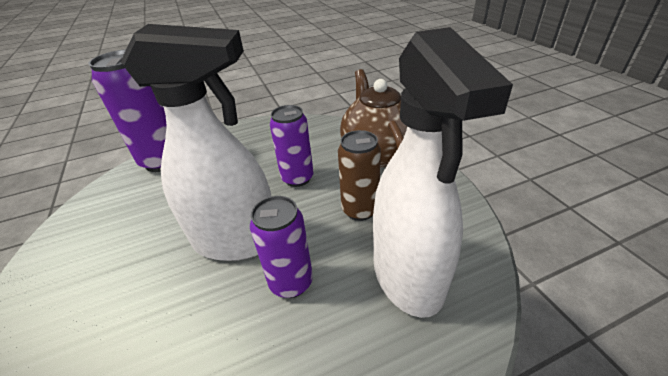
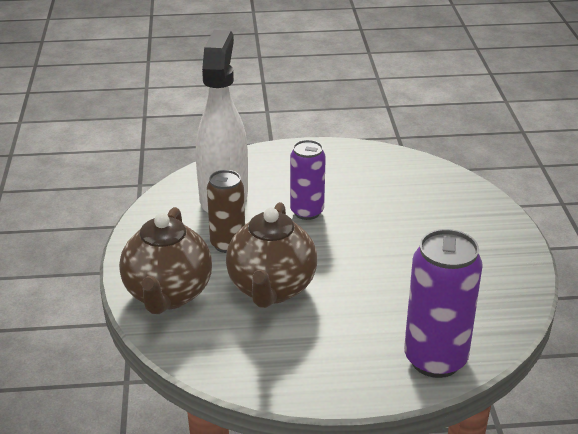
camera: 165 degrees left, 5 degrees down
white spray bottle [120,24,271,261] -> none
purple can [270,105,314,187] -> brown teapot [226,202,317,308]

